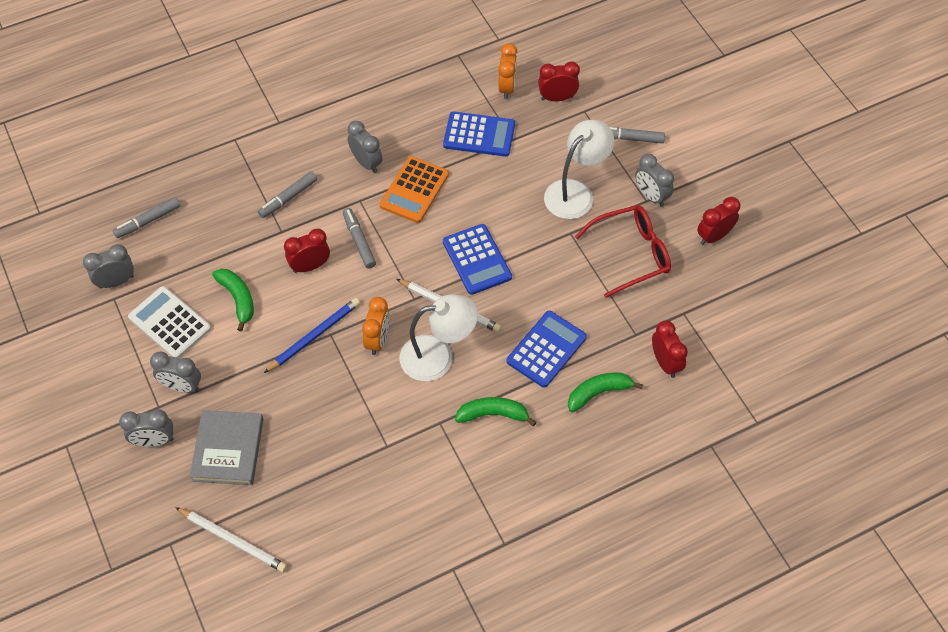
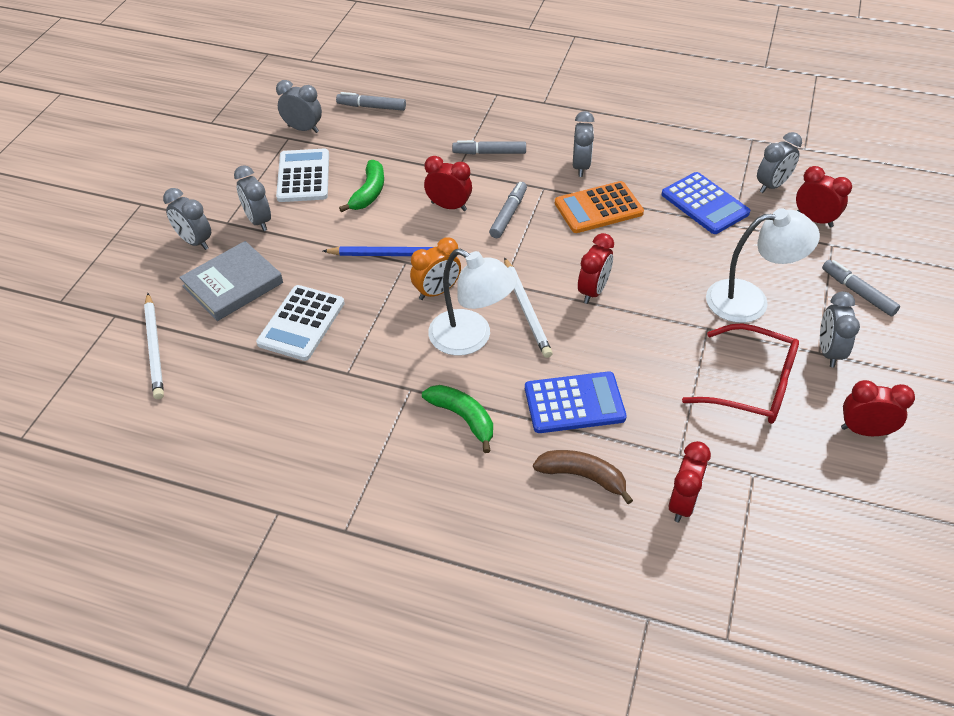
camera: 45 degrees right, 10 degrees down
blue calculator [443,224,512,295] -> red clock [578,233,614,304]
orange clock [498,43,518,99] -> grey clock [757,132,802,193]
green banana [568,372,643,413] -> brown banana [533,450,633,504]
none -> white calculator [256,285,345,361]

